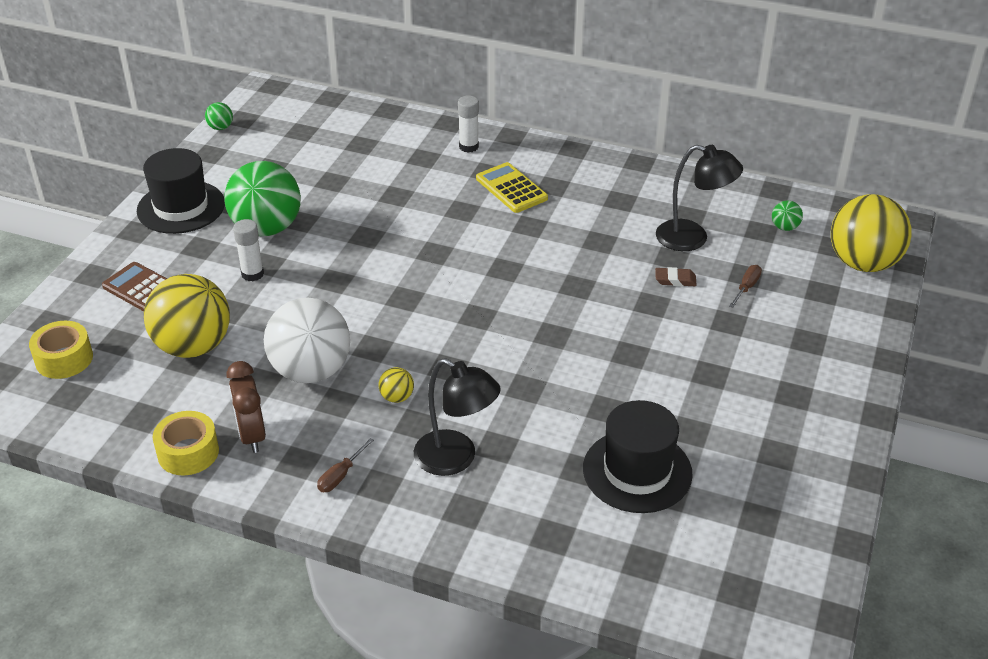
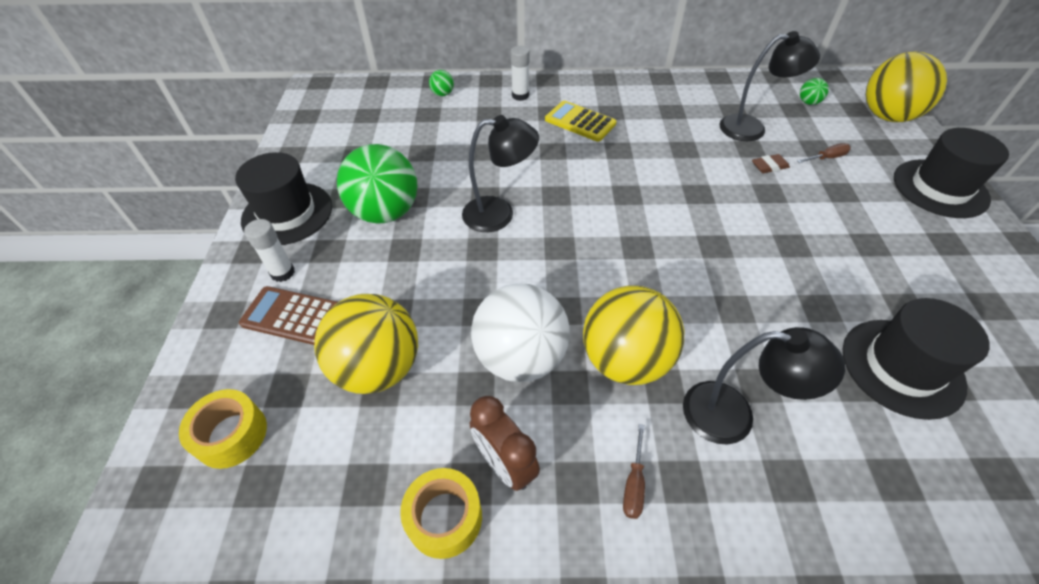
camera: 20 degrees left, 10 degrees up
green ball [205,102,233,130] -> green ball moved to [429,70,454,96]
white glue stick [233,219,264,281] -> white glue stick moved to [244,219,295,282]
yellow ball [379,367,414,403] -> yellow ball [583,285,684,385], size x2.44
brown screwdriver [729,265,762,308] -> brown screwdriver turned 60 degrees clockwise [797,143,851,163]
none -> black lamp [462,115,539,232]
none -> black hat [894,128,1009,218]

